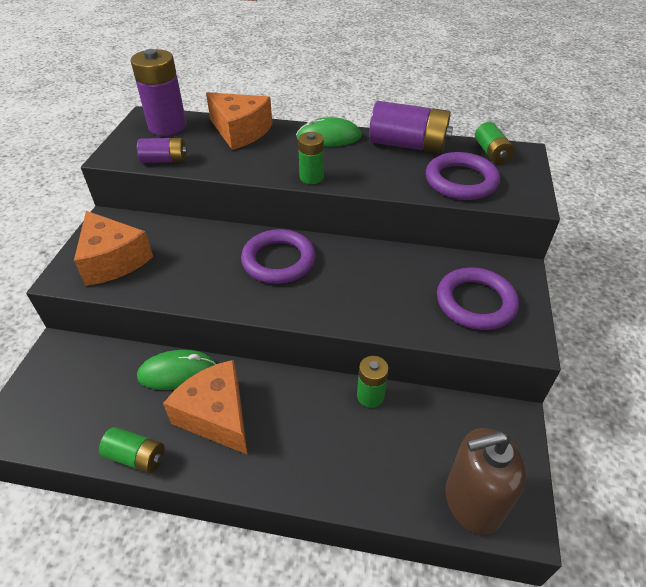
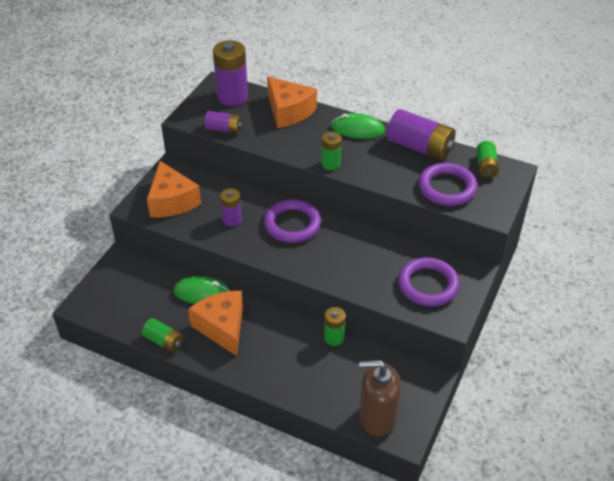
camera: 15 degrees right, 0 degrees up
none -> purple battery [220,188,242,226]

